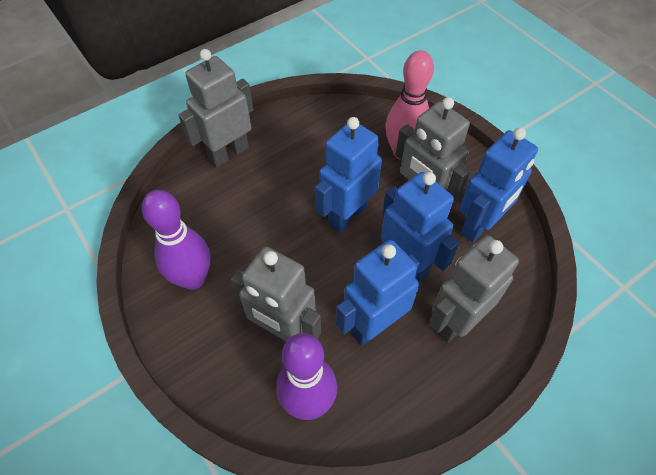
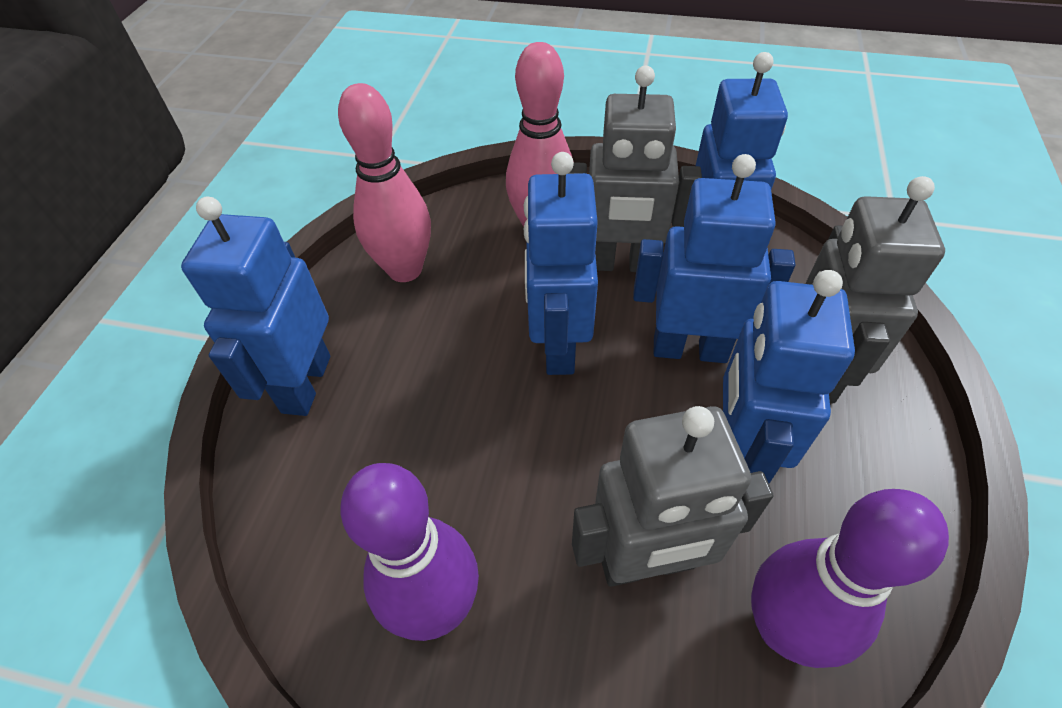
camera: 40 degrees left, 5 degrees down
grey robot [178,49,254,168] -> blue robot [181,197,330,416]
none -> pink bowling pin [338,83,431,282]

